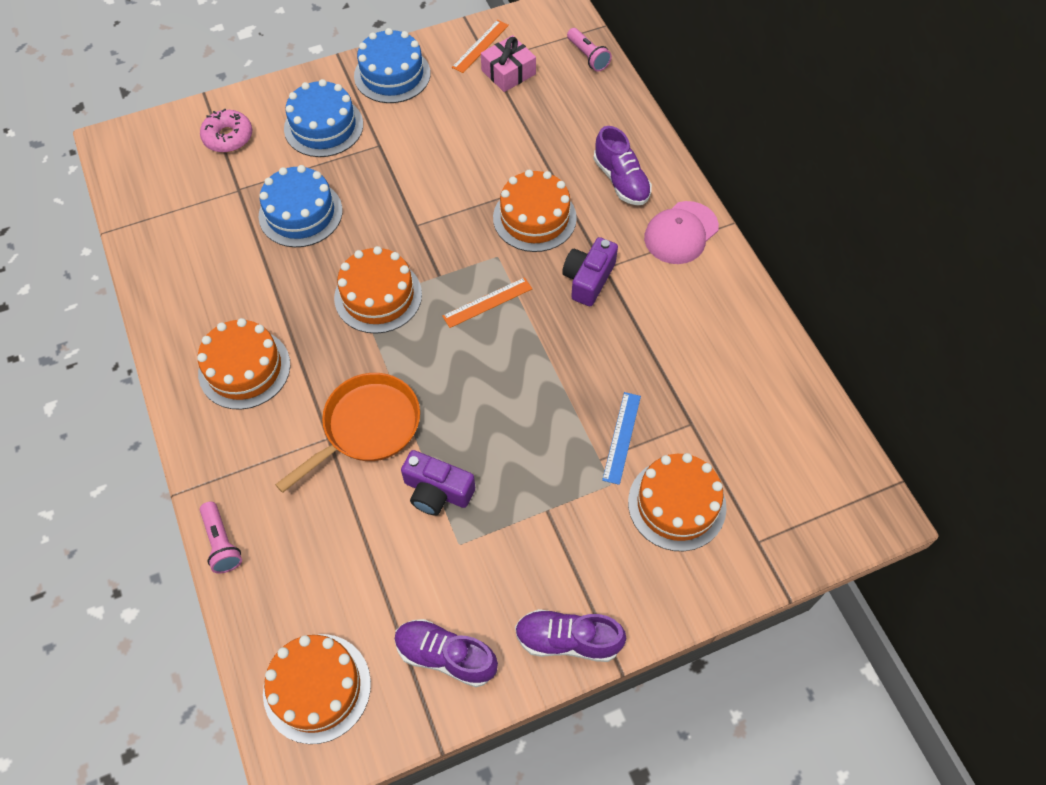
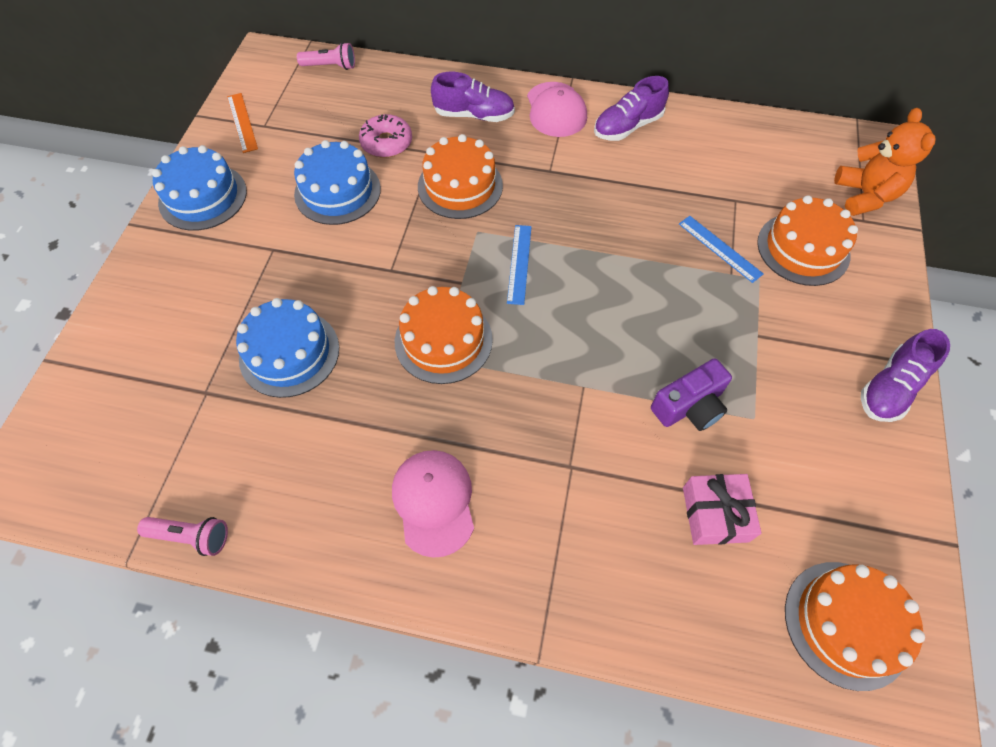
camera: 55 degrees left, 0 degrees up
orange cake [197,318,290,410] -> pink cap [392,450,474,558]
pink donut [200,109,252,153] -> pink donut moved to [359,114,412,158]
pink flashlight [200,501,242,573] -> pink flashlight moved to [137,517,228,556]
orange pan [275,373,420,493] -> none
blue cake [284,79,363,157] -> blue cake moved to [294,140,381,225]
purple shoe [395,619,498,687] -> purple shoe moved to [594,76,669,141]
orange ruler [442,277,532,328] -> blue ruler [507,225,532,305]
pink gift [481,35,536,92] -> pink gift moved to [683,474,762,545]
purple camera [562,237,618,306] -> none
none -> orange teddy bear [834,108,936,216]

